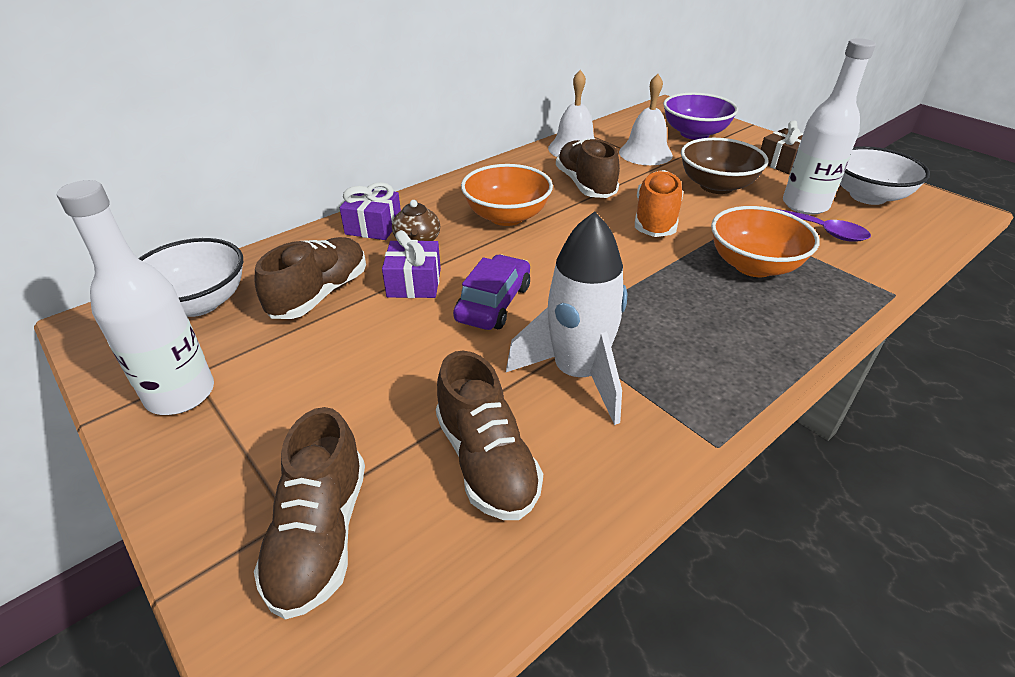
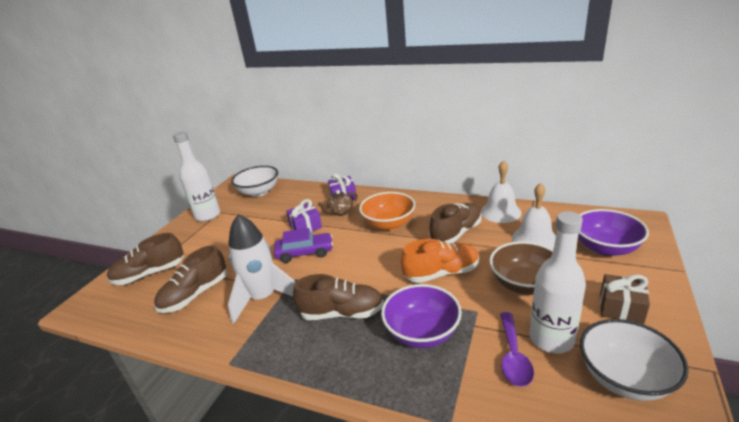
camera: 65 degrees right, 10 degrees down
brown shoe [255,237,366,319] -> brown shoe moved to [293,274,384,320]
orange bowl [711,206,820,277] -> purple bowl [381,284,462,348]

